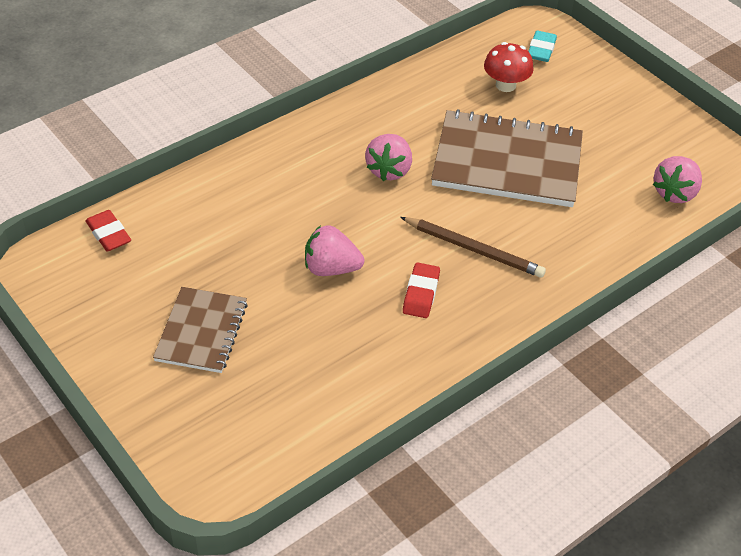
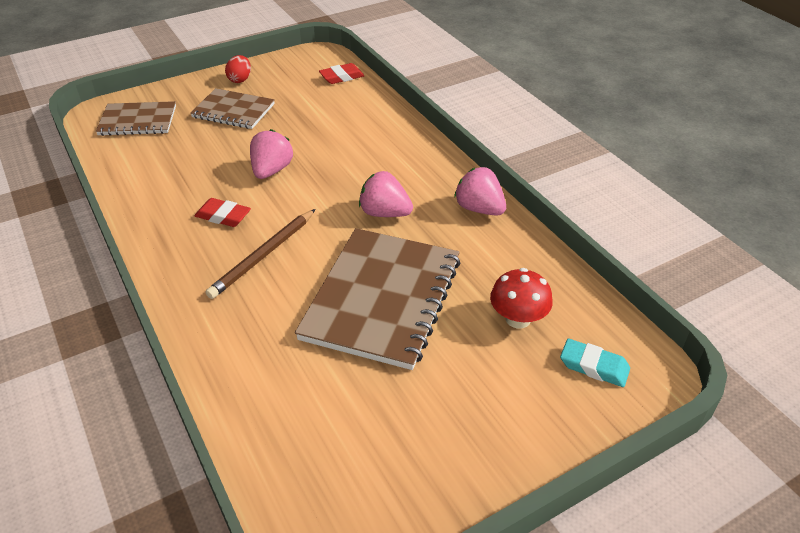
camera: 100 degrees right, 5 degrees down
pink strawberry [653,156,702,203] -> pink strawberry moved to [454,167,506,216]
none -> brown notebook [96,101,176,136]
none -> red egg [225,55,251,83]

